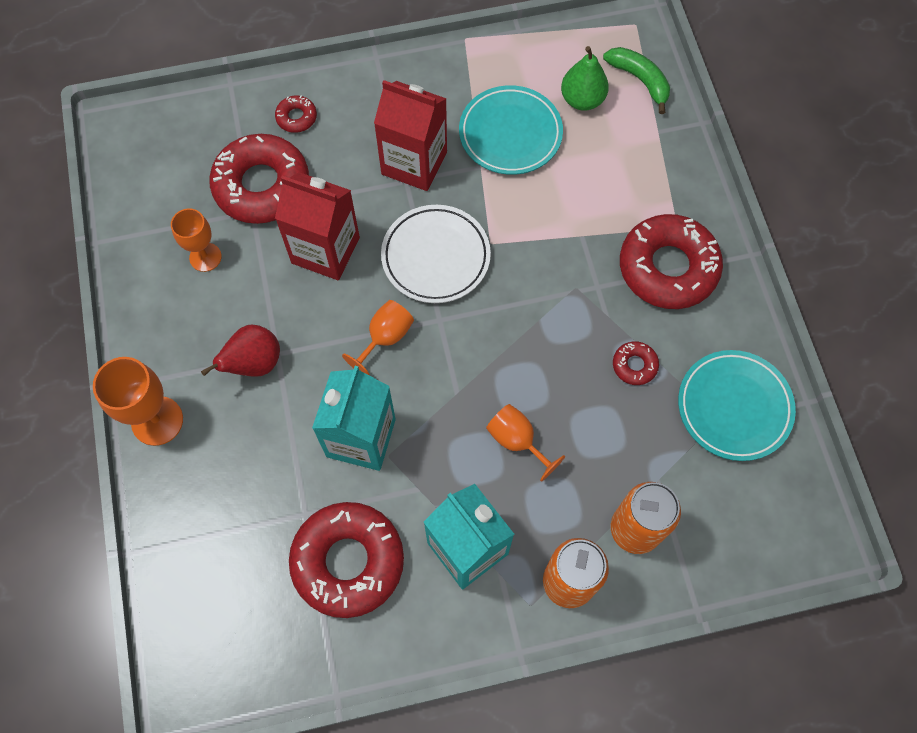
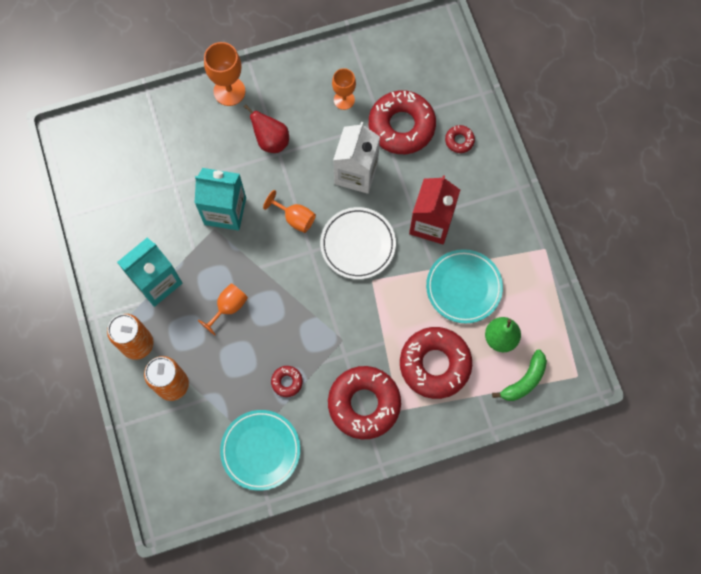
camera: 85 degrees right, 5 degrees up
red carton [275,172,360,280] -> white carton [333,122,380,194]
red donut [289,502,404,618] -> red donut moved to [400,327,472,399]

